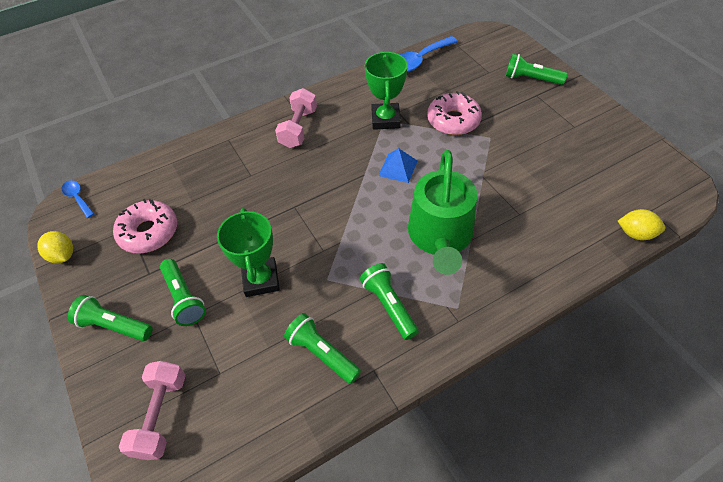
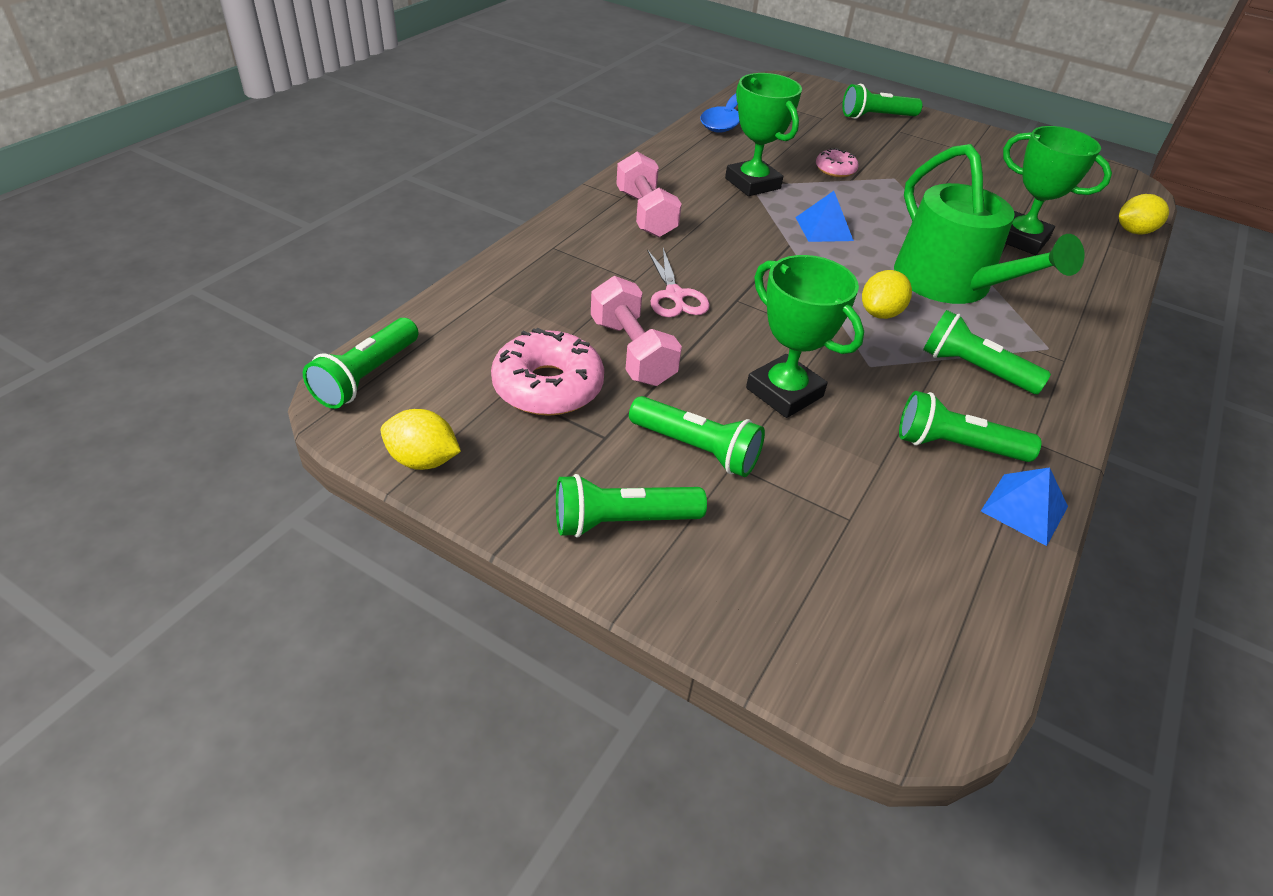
camera: 35 degrees left, 10 degrees down
blue spoon [62,180,94,218] -> green flashlight [303,318,419,409]
pink dumbbell [119,361,186,460] -> pink dumbbell moved to [591,276,682,386]
pink donut [427,91,482,135] -> pink donut [816,148,859,177], size x0.55
none -> pink scissors [647,248,710,317]
none -> yellow lemon [862,270,912,319]
none -> blue pyramid [981,467,1068,546]
none -> green trophy [1003,126,1112,255]

